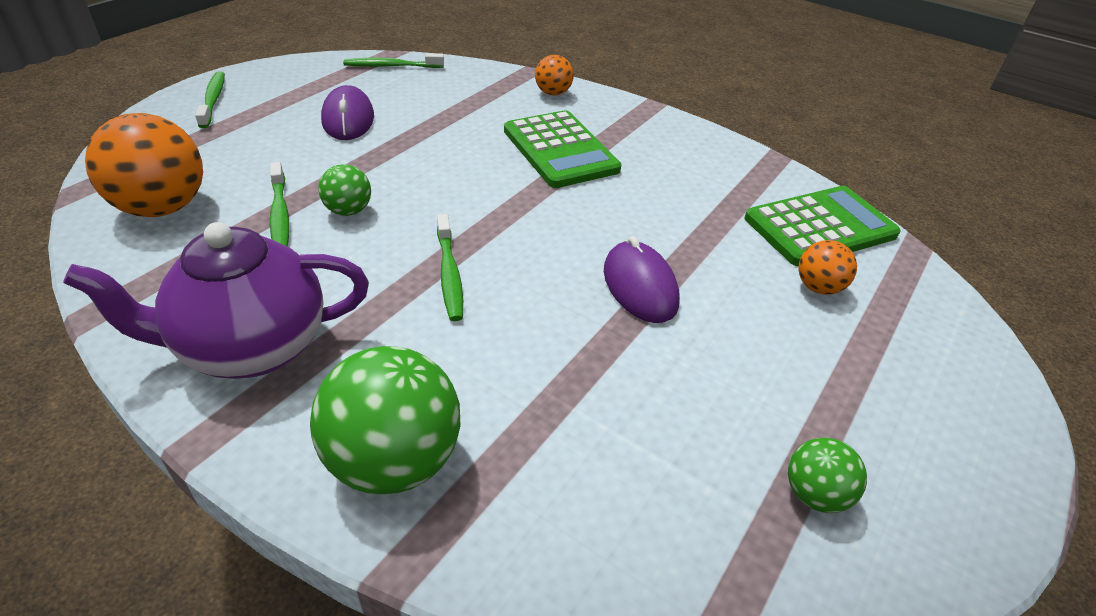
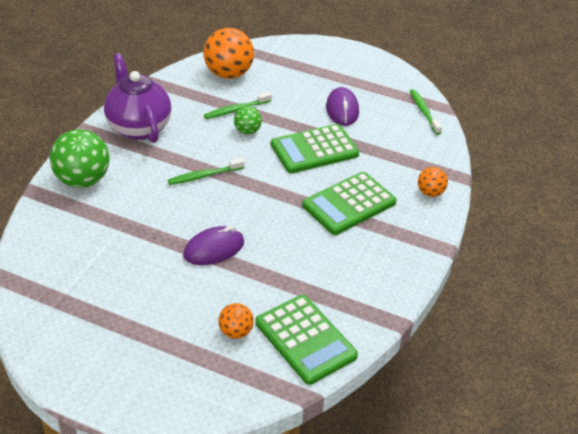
camera: 80 degrees right, 0 degrees up
green toothbrush [195,71,225,128] -> none
purple mouse [321,85,374,140] -> purple mouse turned 75 degrees counterclockwise [326,87,359,126]
green ball [788,437,867,513] -> none
none -> green calculator [271,124,359,173]

